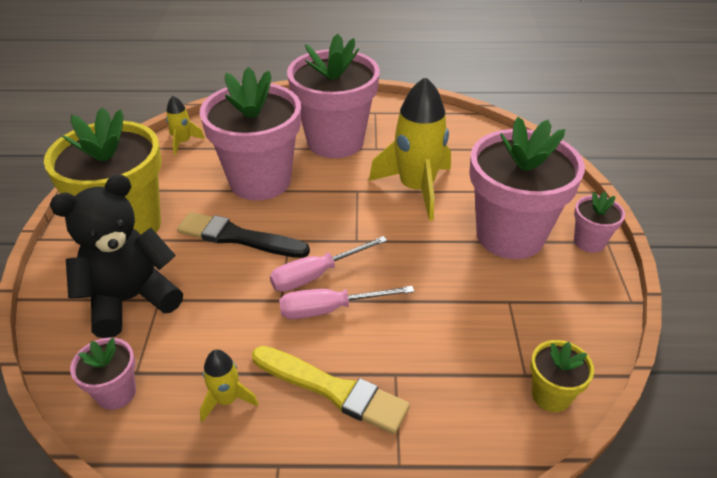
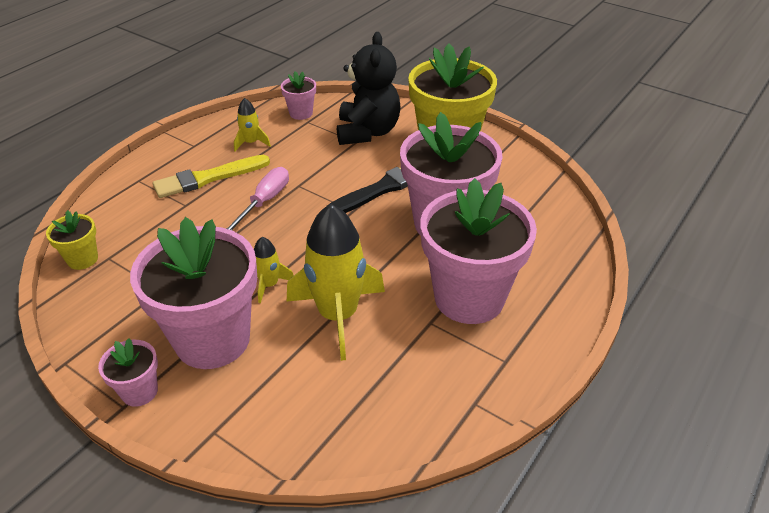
camera: 125 degrees right, 0 degrees up
yellow rocket [166,96,205,155] -> yellow rocket moved to [254,237,294,303]
pink screwdriver [270,236,387,292] -> none

